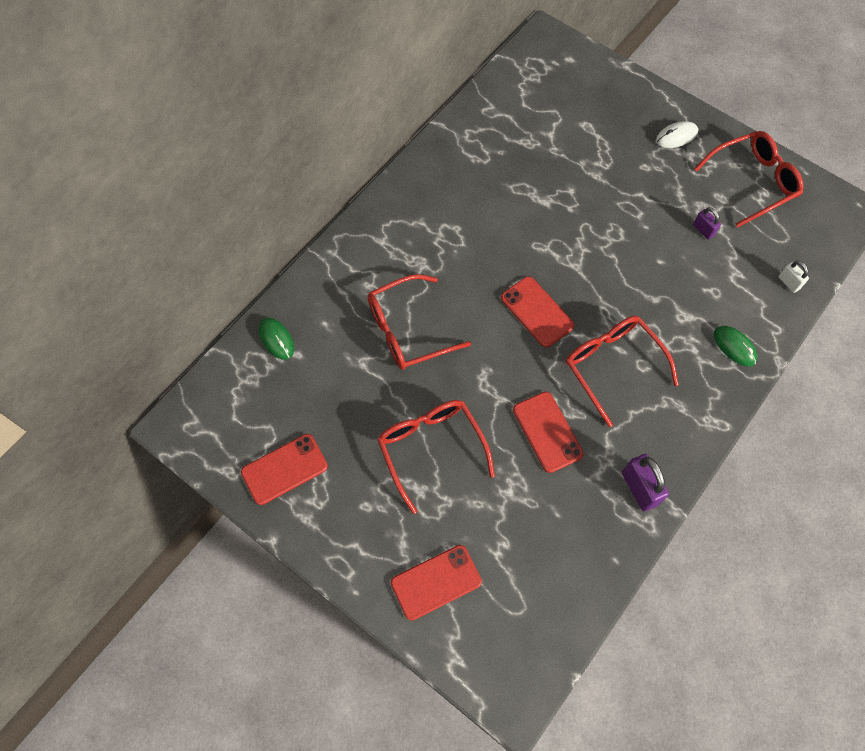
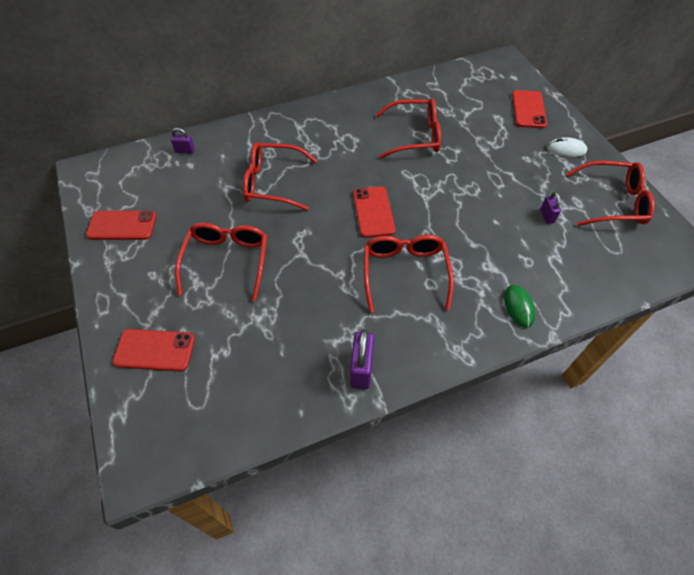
camera: 30 degrees right, 10 degrees down
green mouse [259,318,294,360] -> purple padlock [171,128,195,154]
red phone [513,392,584,473] -> red phone moved to [512,90,547,128]
white padlock [778,261,809,293] -> none
none -> red glasses [375,98,441,158]

